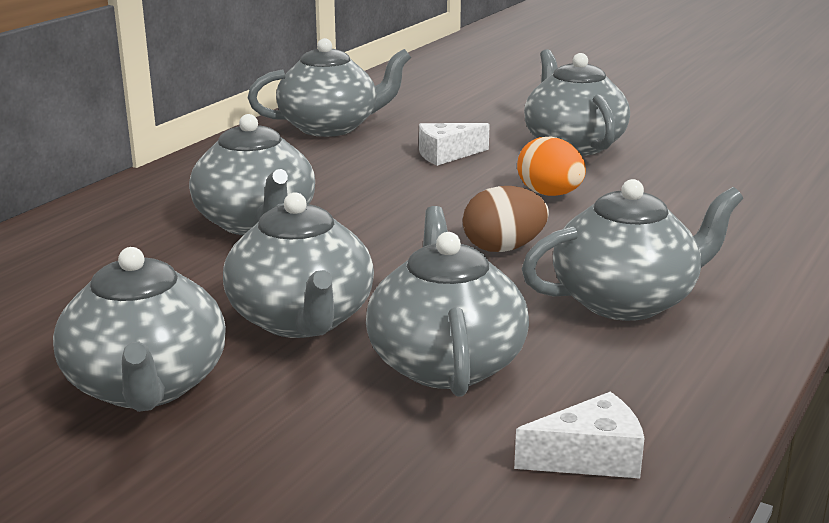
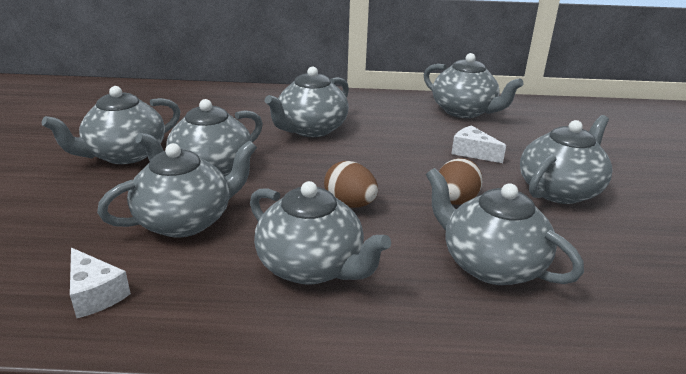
camera: 60 degrees right, 5 degrees up
orange egg [517,136,586,196] -> brown egg [439,158,483,205]
none -> grey teapot [426,168,584,285]

